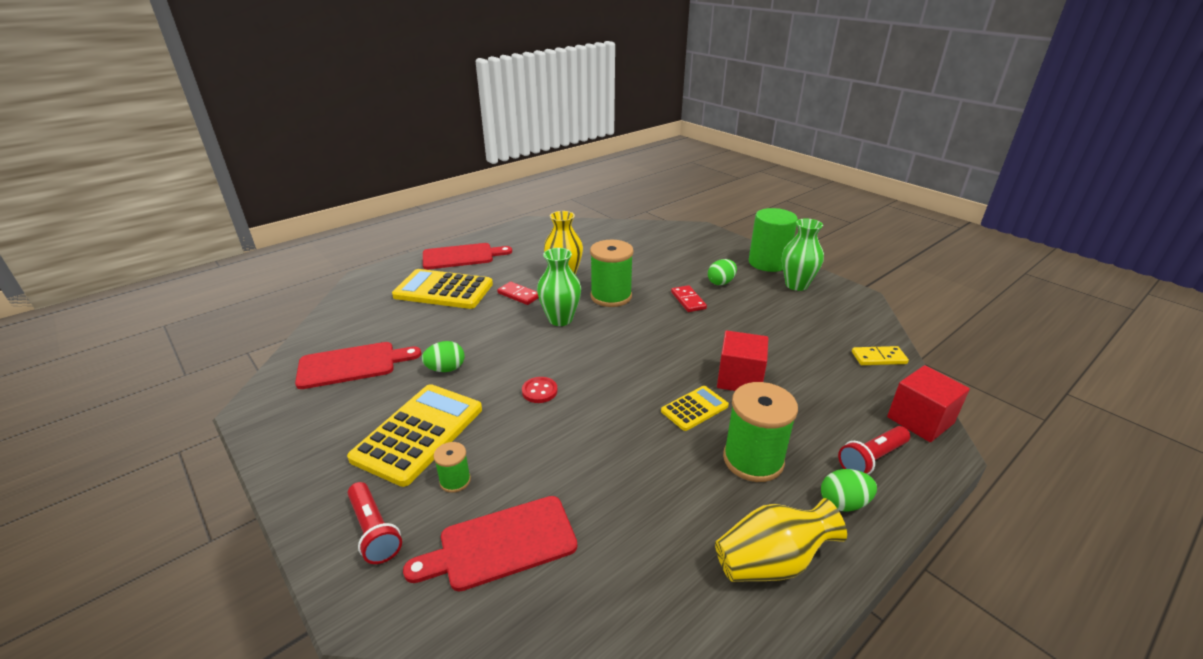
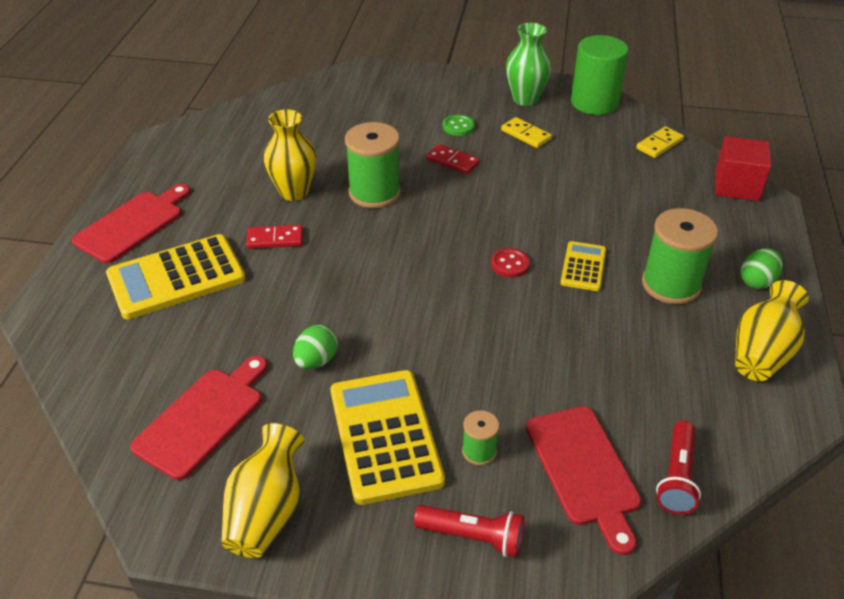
camera: 40 degrees left, 10 degrees up
red cutting board [403,496,577,591] -> red cutting board turned 45 degrees counterclockwise [526,406,641,555]
red button [522,377,558,403] -> red button moved to [491,248,530,278]
green vase [537,248,581,326] -> none
green egg [708,259,737,285] -> green button [443,115,475,136]
red cube [717,331,768,391] -> none
green cylinder [749,208,798,272] -> green cylinder moved to [571,35,628,115]
red flashlight [838,426,910,475] -> red flashlight moved to [656,420,701,514]
none -> yellow vase [221,423,304,558]
none -> yellow domino [501,117,552,148]

